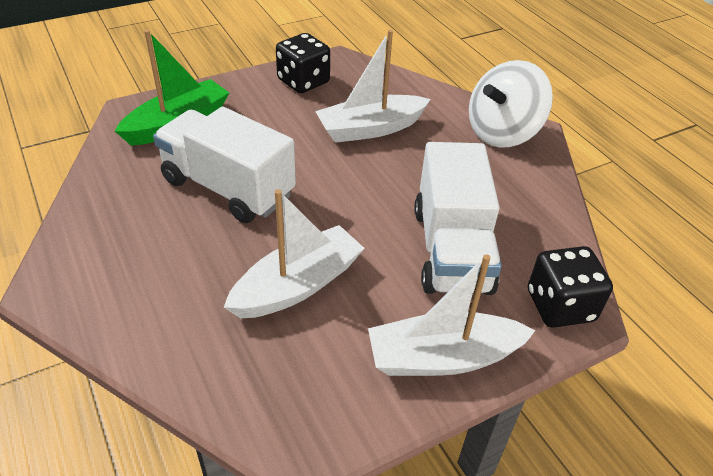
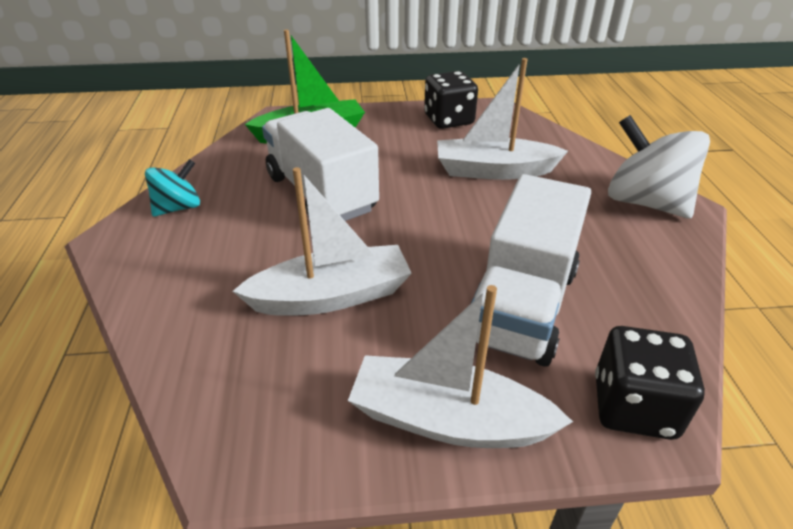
camera: 25 degrees right, 5 degrees down
white spinning top [469,60,553,147] -> white spinning top turned 60 degrees clockwise [608,115,710,218]
none -> turquoise spinning top [145,159,200,217]

